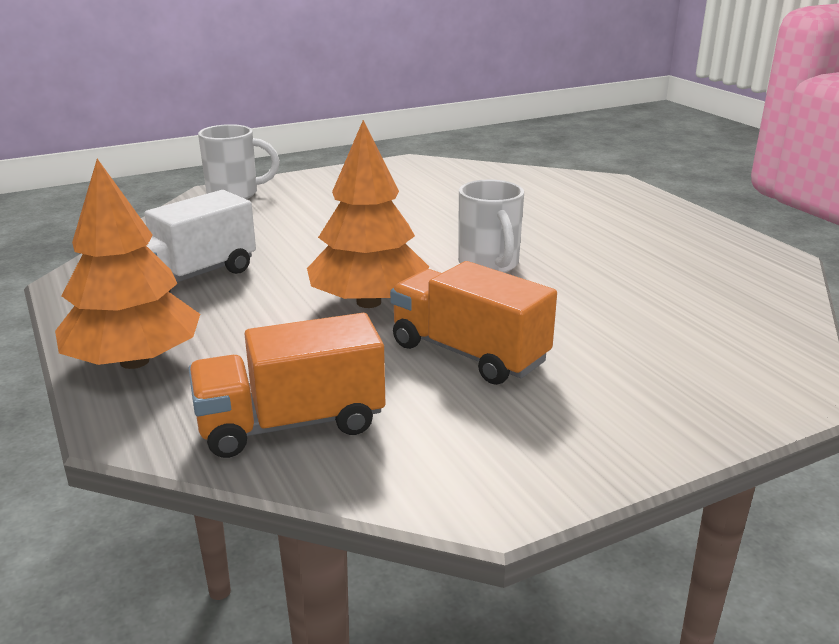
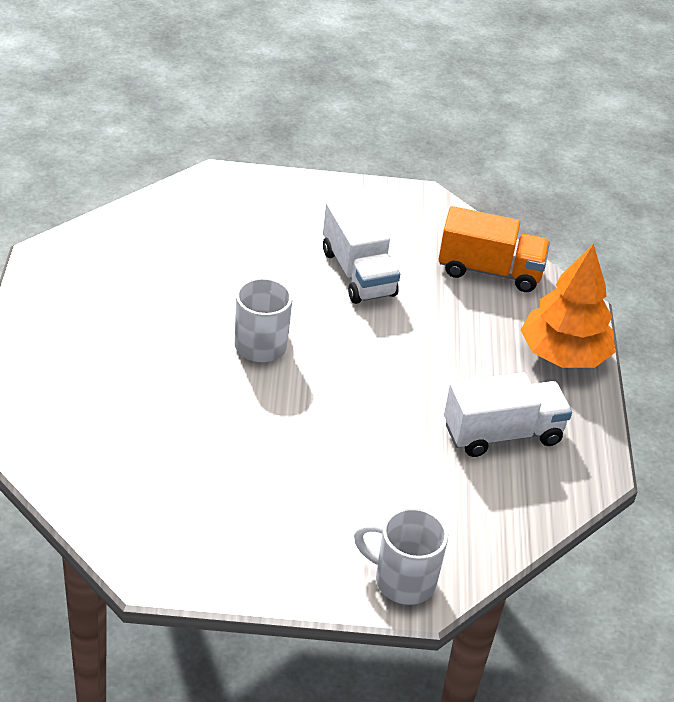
camera: 155 degrees left, 15 degrees up
orange tree [307,120,429,308] -> none
orange truck [390,261,557,385] -> white truck [323,196,400,304]

